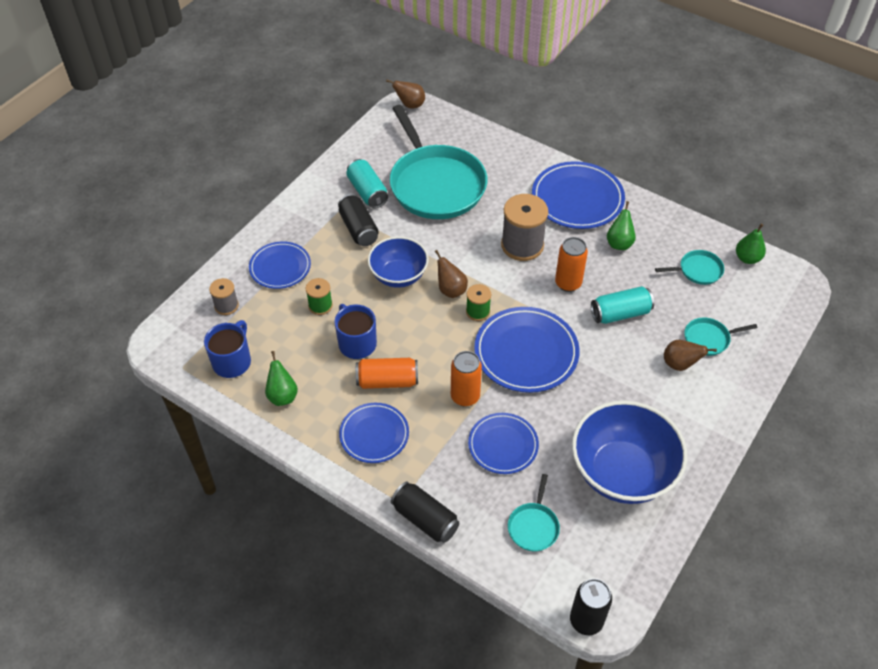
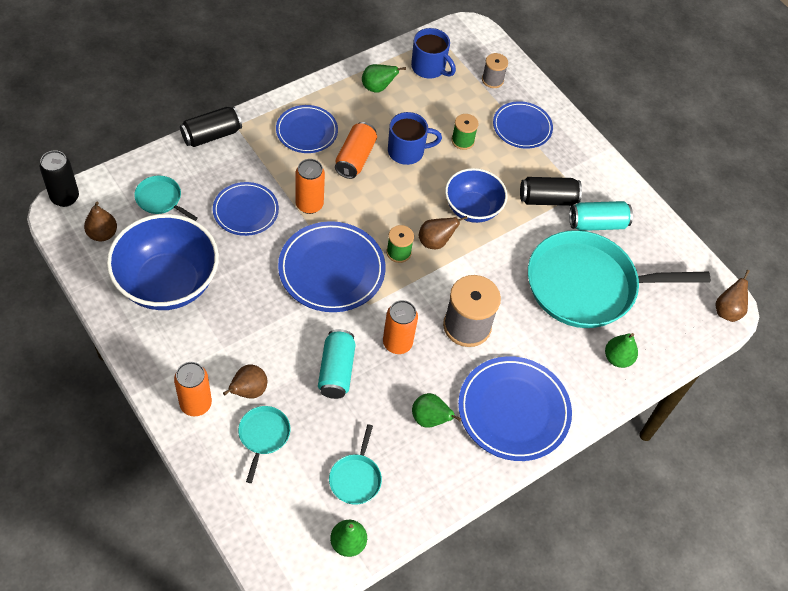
camera: 105 degrees right, 5 degrees up
none -> brown pear [84,202,117,241]
none -> orange can [174,362,212,416]
none -> green pear [605,333,638,368]

